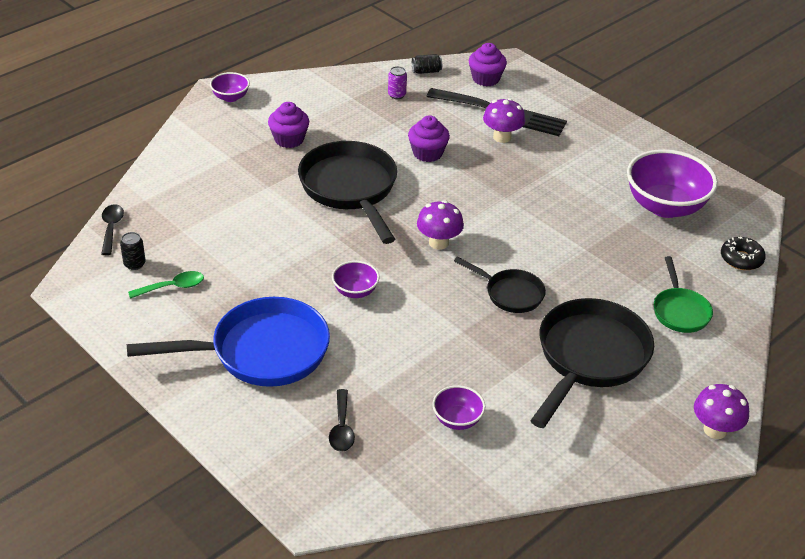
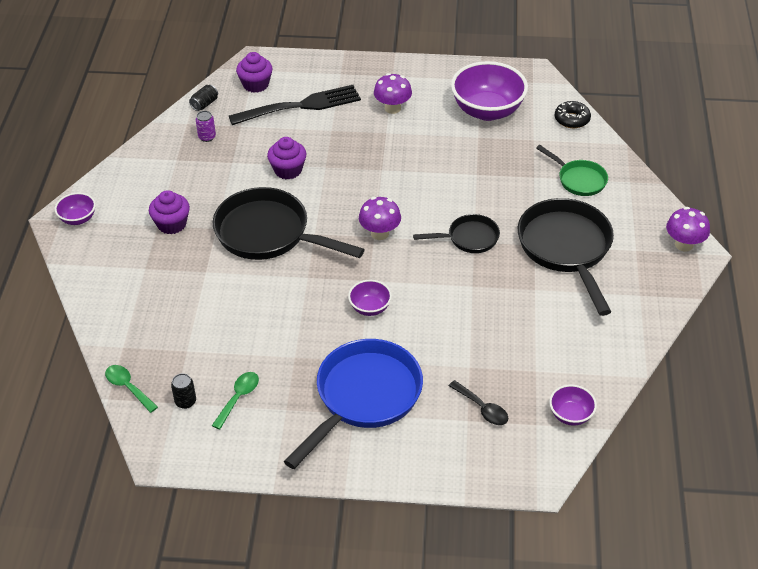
camera: 40 degrees left, 5 degrees up
black spoon [101,204,124,255] -> green spoon [105,365,158,413]
purple bowl [432,385,486,430] -> purple bowl moved to [549,385,597,426]
purple mushroom [483,98,525,143] -> purple mushroom moved to [374,73,412,114]

